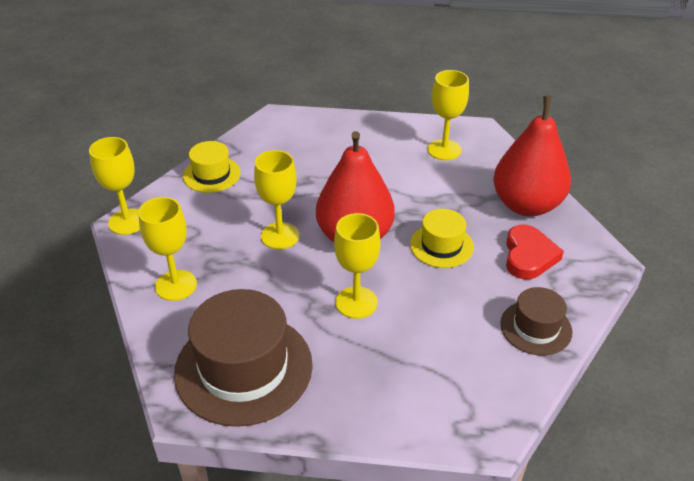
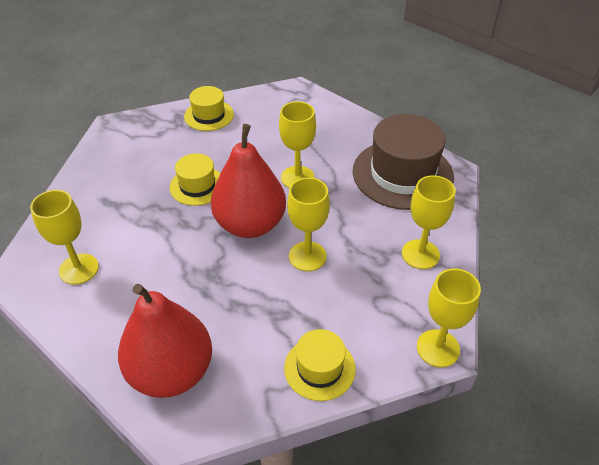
camera: 145 degrees left, 5 degrees up
red pear [493,96,571,216] -> red pear moved to [118,284,212,398]
brown hat [500,287,572,356] -> yellow hat [184,86,234,131]
red heart [506,225,564,279] -> none

